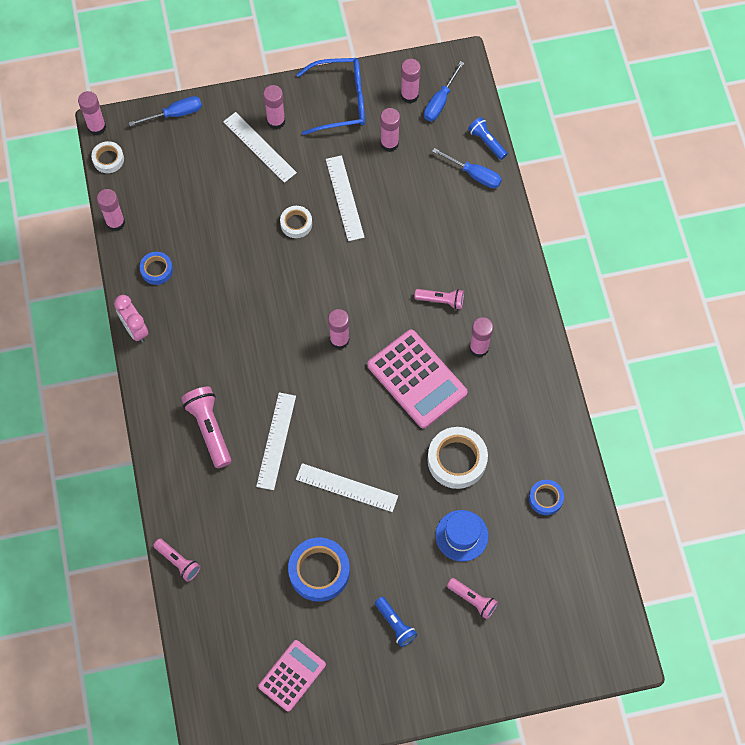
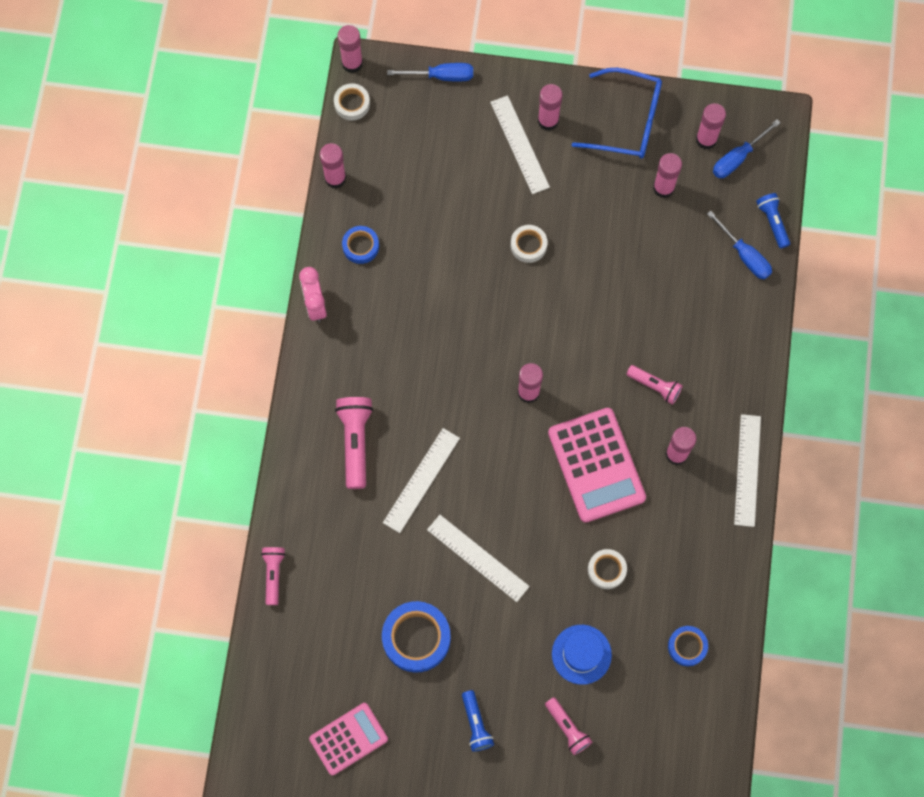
camera: 20 degrees right, 5 degrees up
pink flashlight [153,539,201,582] -> pink flashlight turned 150 degrees counterclockwise [261,547,285,605]
white ruler [326,155,365,241] -> white ruler moved to [734,414,761,527]
white tape [427,427,488,489] -> white tape [588,549,627,589], size x0.57

